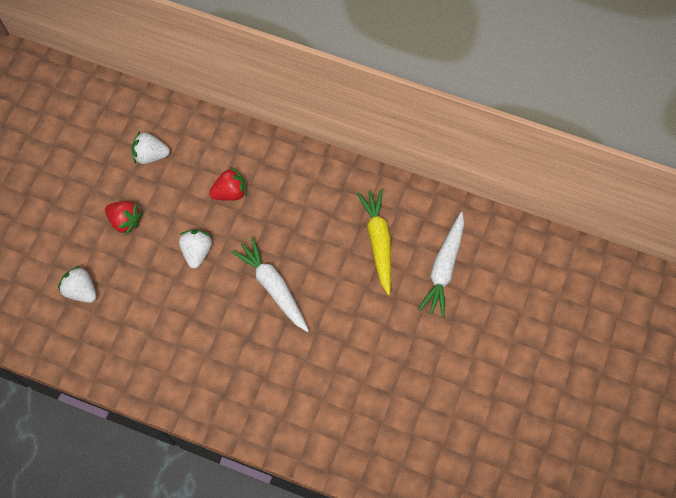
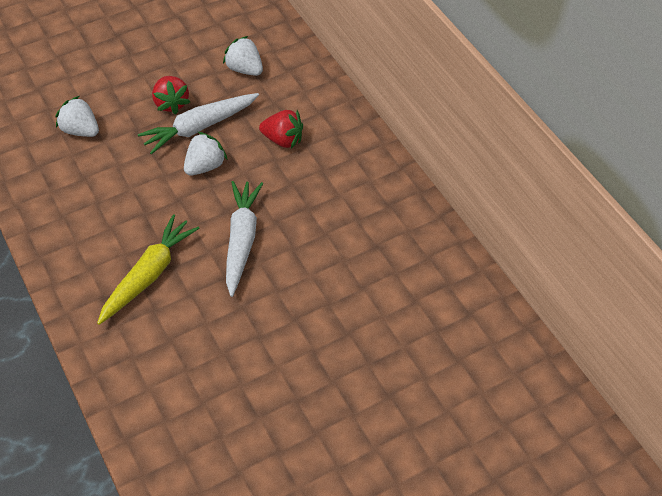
camera: 40 degrees right, 15 degrees down
white strawberry [58,266,96,303] -> white strawberry turned 45 degrees counterclockwise [56,96,99,137]
yellow carrot [357,189,391,295] -> yellow carrot moved to [97,214,200,325]
white carrot [418,212,464,318] -> white carrot moved to [138,93,259,155]

